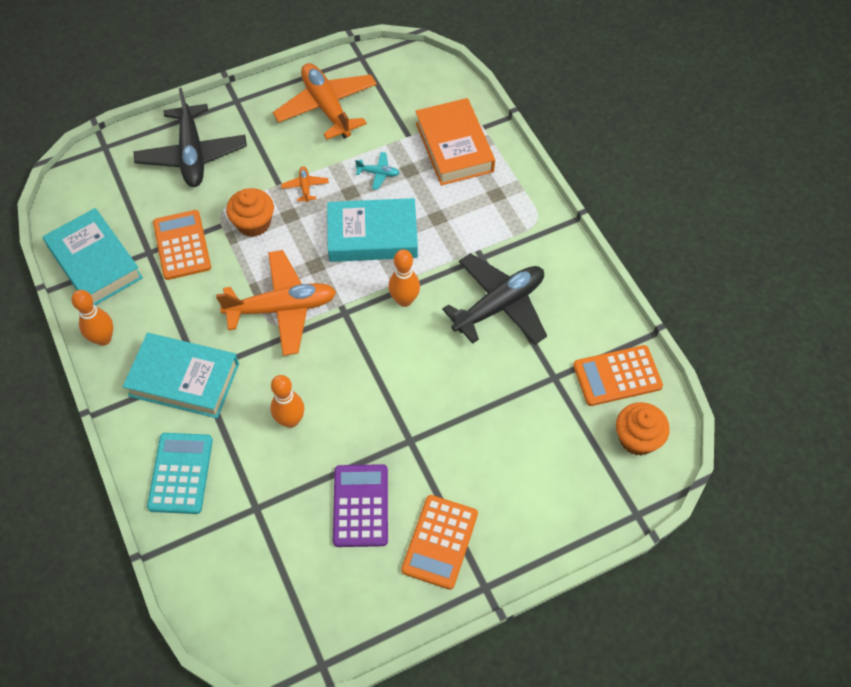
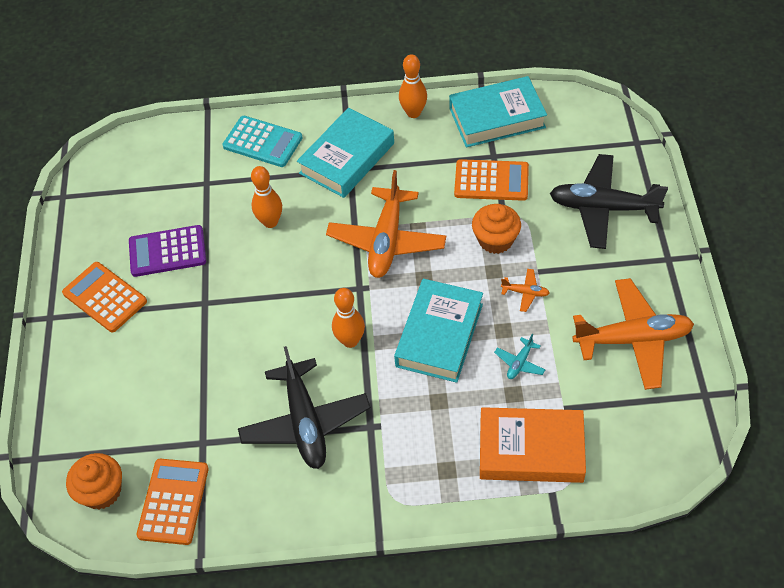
camera: 115 degrees right, 5 degrees down
purple calculator [333,464,388,547] -> purple calculator turned 150 degrees clockwise [129,225,206,277]

